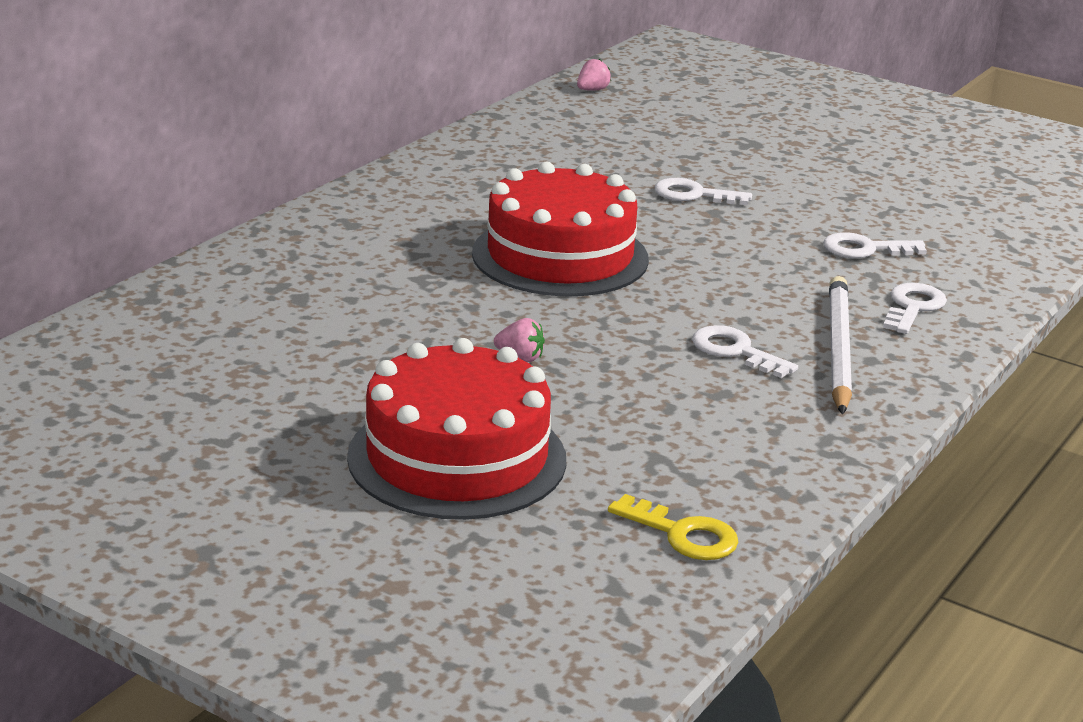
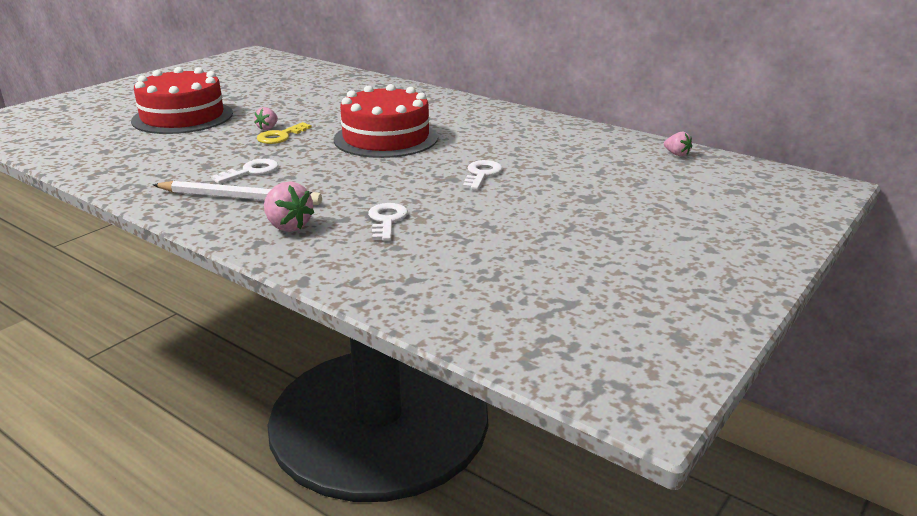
camera: 95 degrees right, 0 degrees up
yellow key [608,494,739,560] -> yellow key moved to [257,122,312,144]
white key [883,283,947,334] -> pink strawberry [264,182,314,232]

